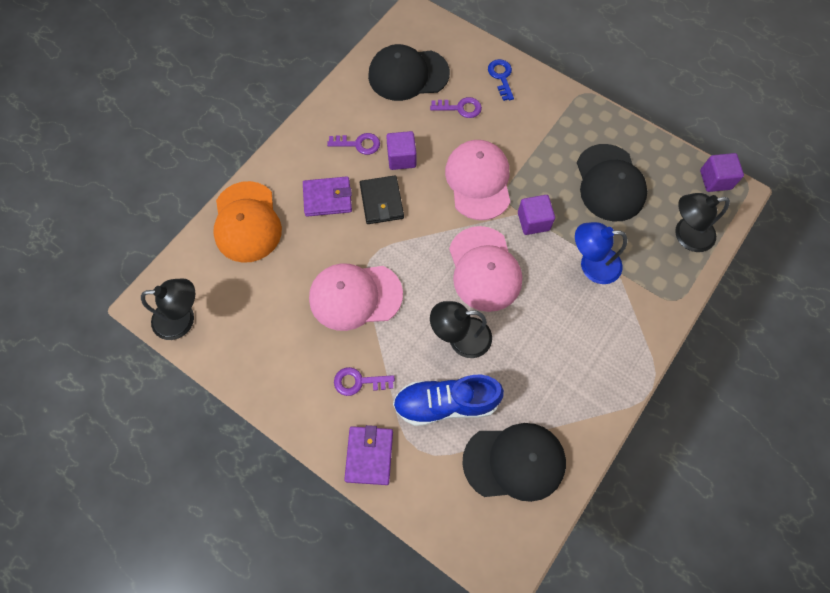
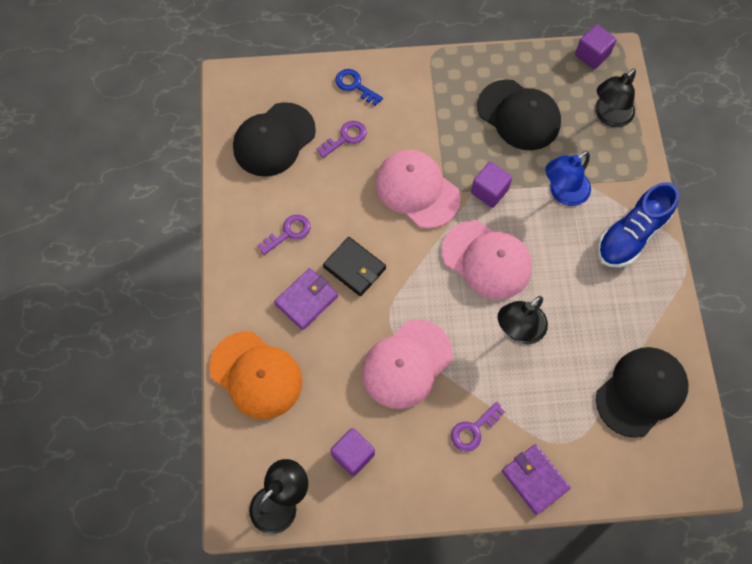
camera: 40 degrees left, 0 degrees up
purple cube [386,131,416,170] -> purple cube moved to [330,428,375,476]
blue shoe [393,375,504,426] -> blue shoe moved to [597,182,679,268]

